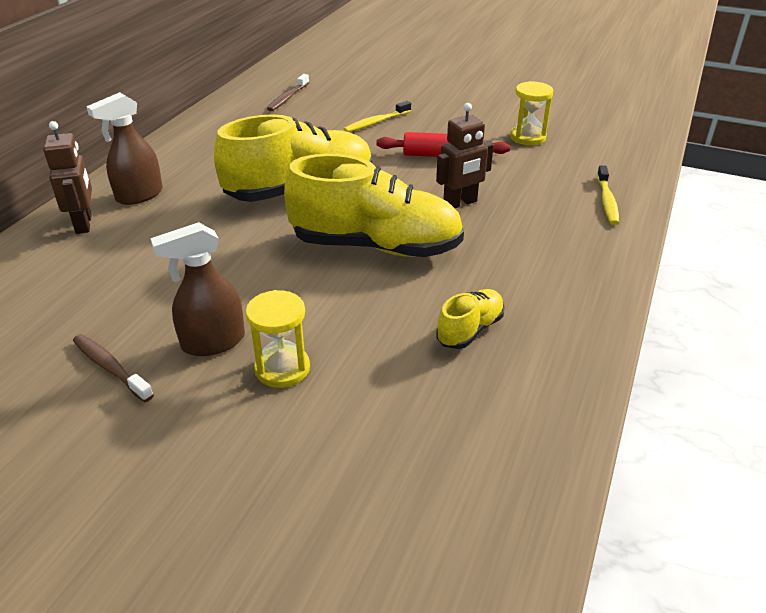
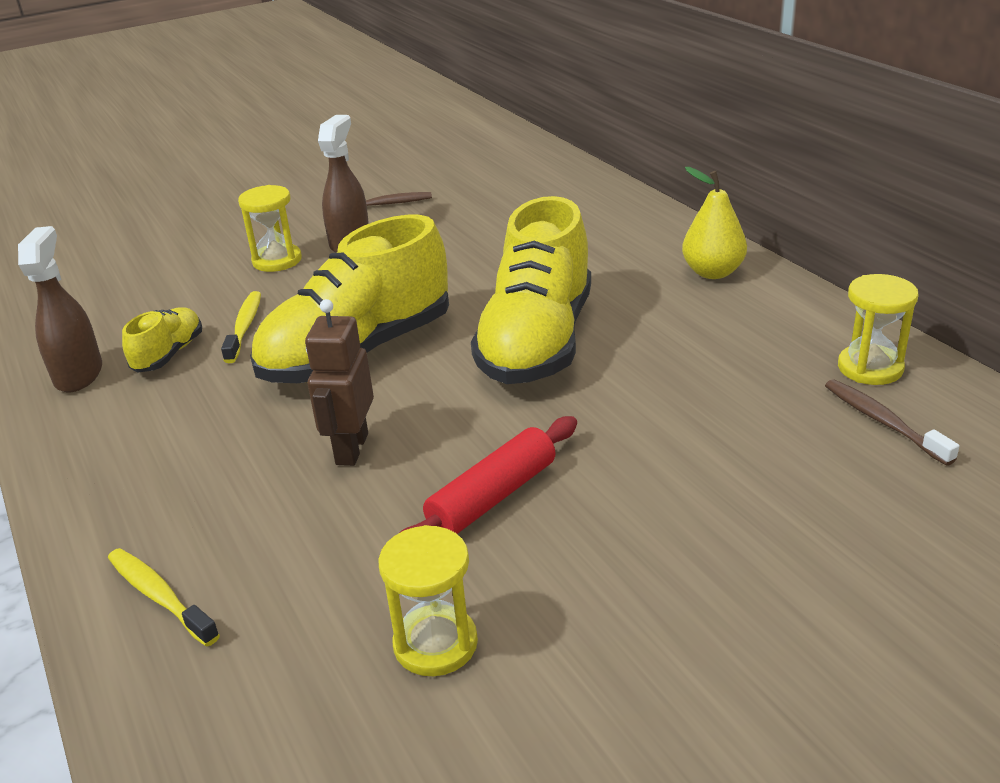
camera: 130 degrees right, 5 degrees down
brown robot [43,121,92,234] -> none
brown spray bottle [86,92,163,205] -> brown spray bottle moved to [18,226,102,392]
yellow toothbrush [344,101,411,132] -> yellow toothbrush moved to [221,291,261,363]
yellow shoe [436,289,505,349] -> yellow shoe turned 150 degrees counterclockwise [122,307,202,373]
none -> yellow pear [682,167,747,279]
none -> yellow hourglass [838,274,919,385]

